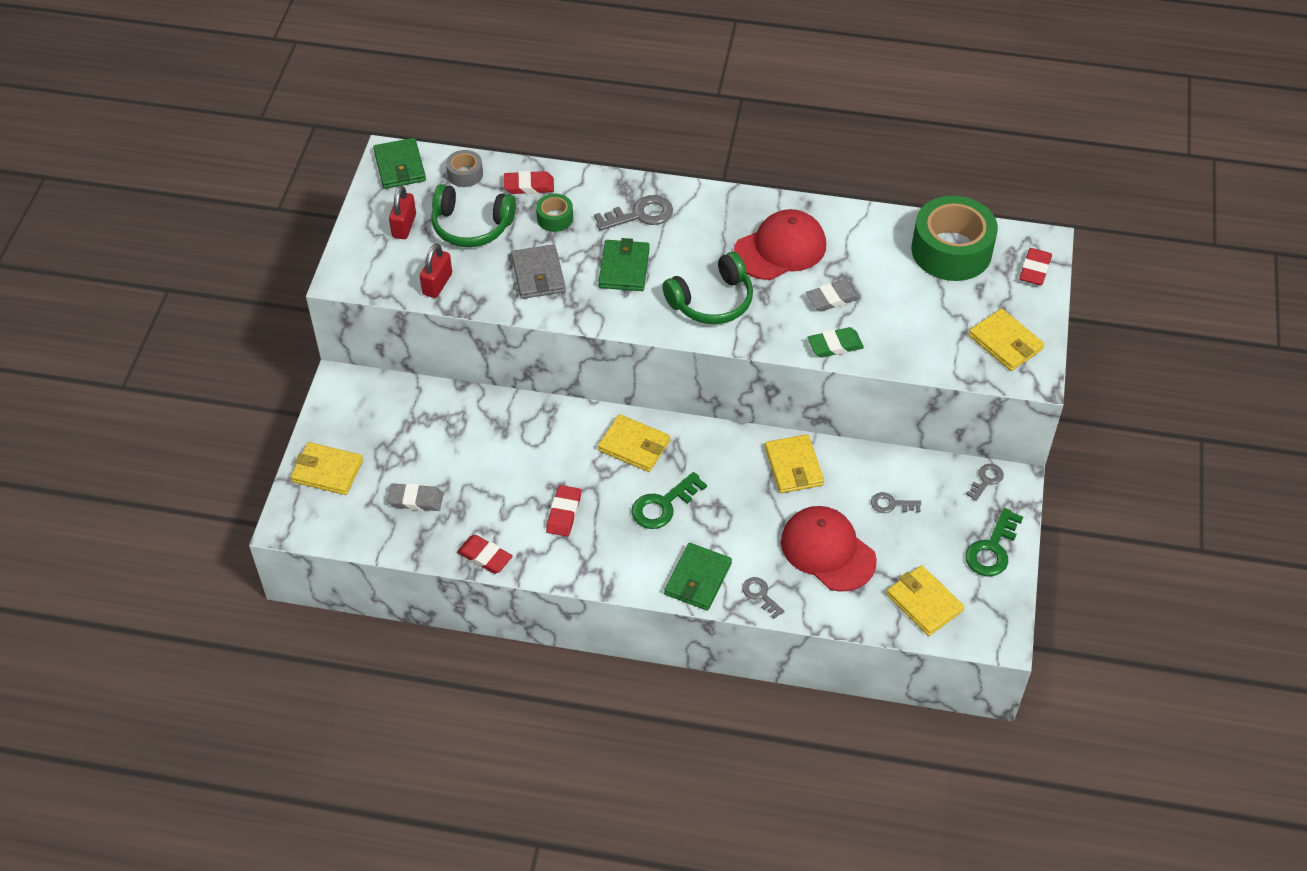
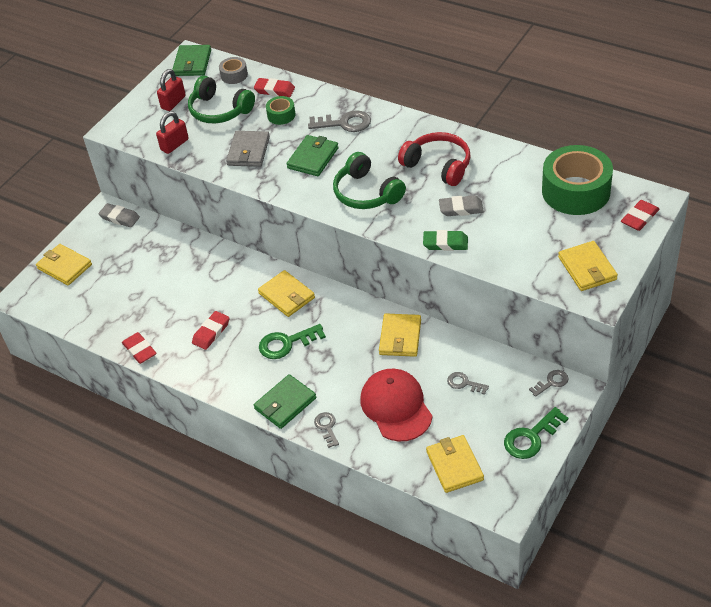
camera: 25 degrees right, 5 degrees down
grey eraser [387,483,443,511] -> grey eraser moved to [98,203,140,228]
green headphones [662,252,753,324] -> green headphones turned 60 degrees clockwise [333,152,406,209]
red cap [734,209,826,280] -> red headphones [398,132,471,186]

